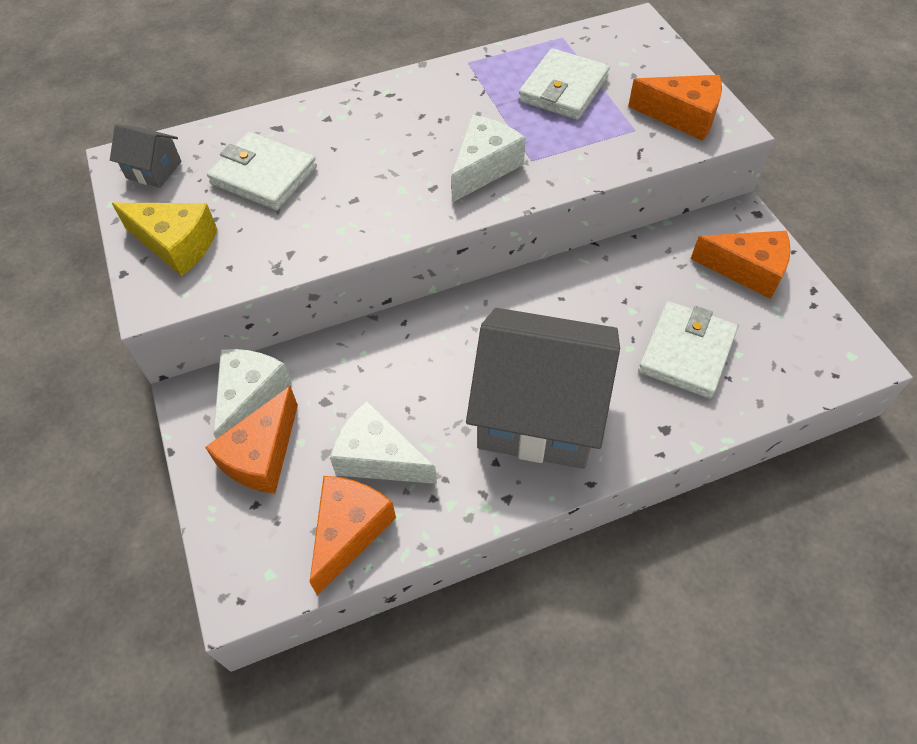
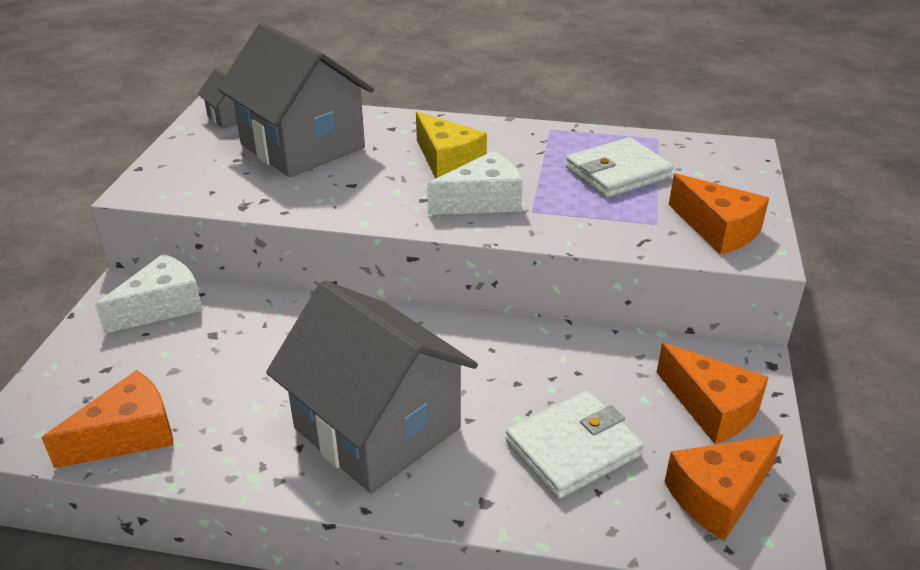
camera: 30 degrees right, 20 degrees down
yellow cheese [112,203,217,276] -> yellow cheese moved to [416,112,487,178]
orange cheese [205,386,298,494] -> orange cheese moved to [664,434,783,541]
white wallet [207,132,317,210] -> grey house [217,23,374,177]
white cheese [330,400,437,484] -> none

